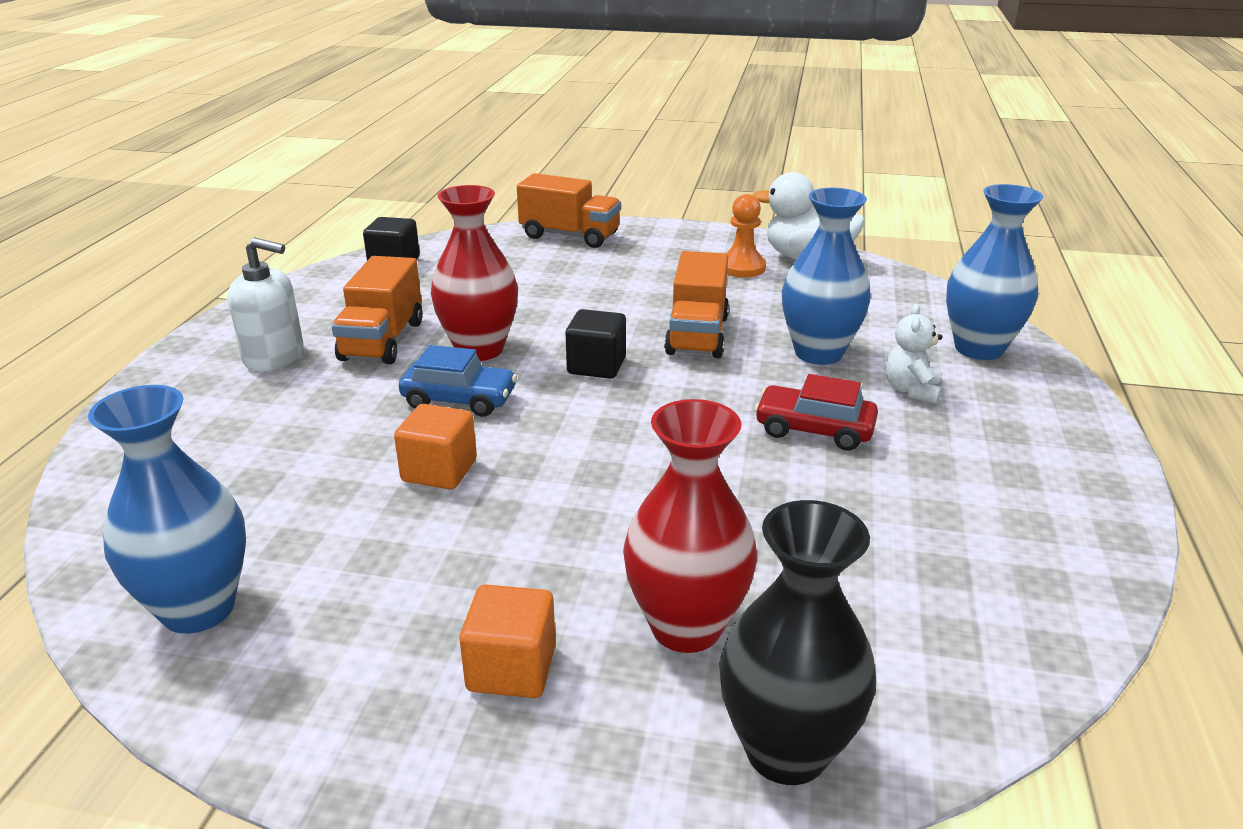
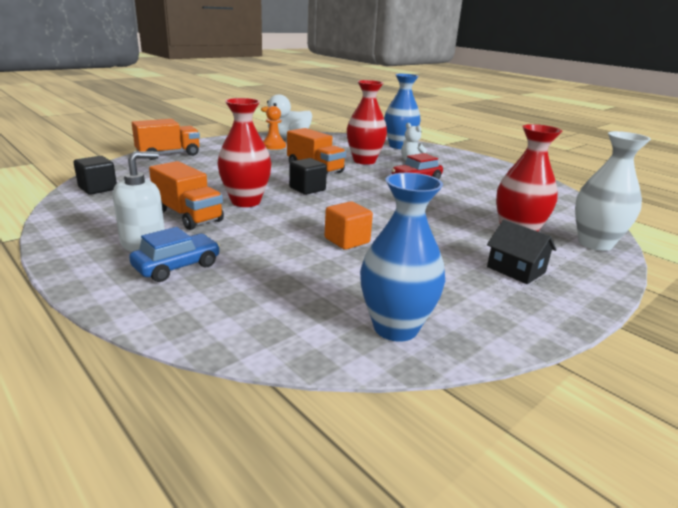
camera: 55 degrees left, 5 degrees down
blue car [399,345,517,417] -> blue car moved to [129,227,220,282]
orange cube [459,584,556,698] -> black house [487,220,557,284]
black vase [719,500,876,785] -> white vase [575,131,651,251]
blue vase [782,188,871,365] -> red vase [347,80,387,165]

